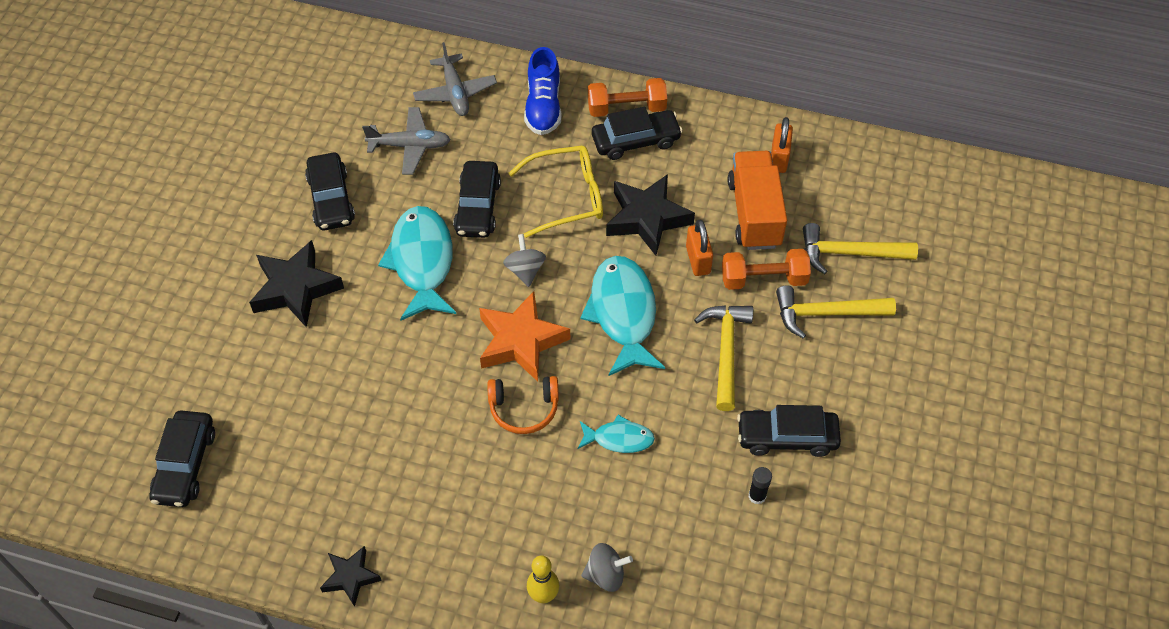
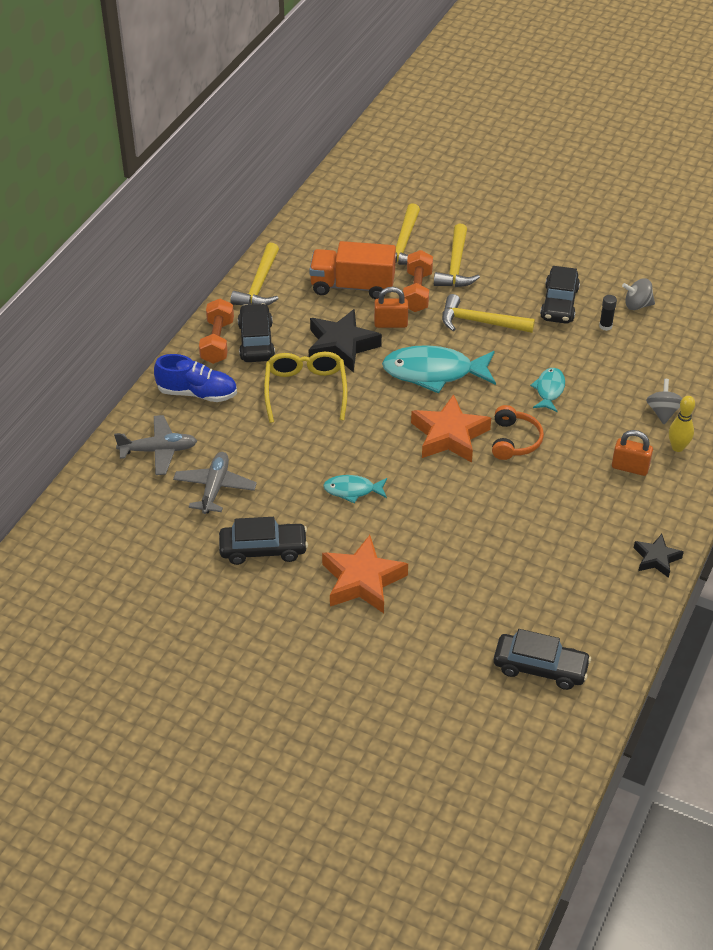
camera: 80 degrees left, 10 degrees down
black star [249,240,344,327] -> orange star [322,535,408,613]
turquoise fish [378,206,456,321] -> turquoise fish [323,475,387,503], size x0.53
black car [453,161,501,238] -> none
grey spinning top [503,234,546,287] -> grey spinning top moved to [622,278,655,310]
orange padlock [771,117,793,173] -> orange padlock moved to [612,430,653,476]
none -> yellow hammer [231,243,279,306]

